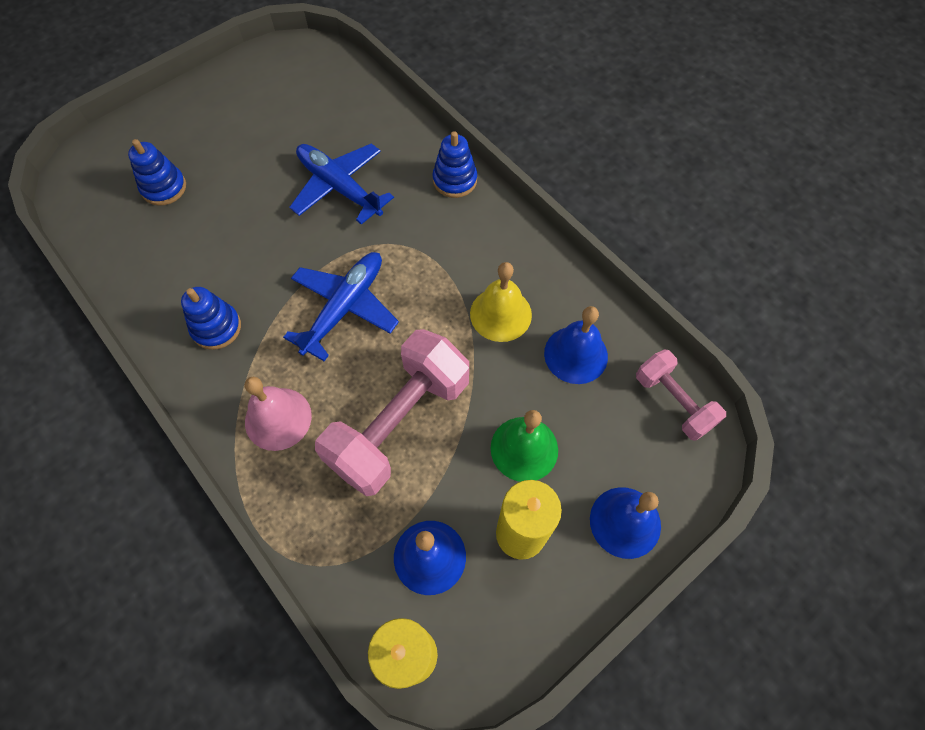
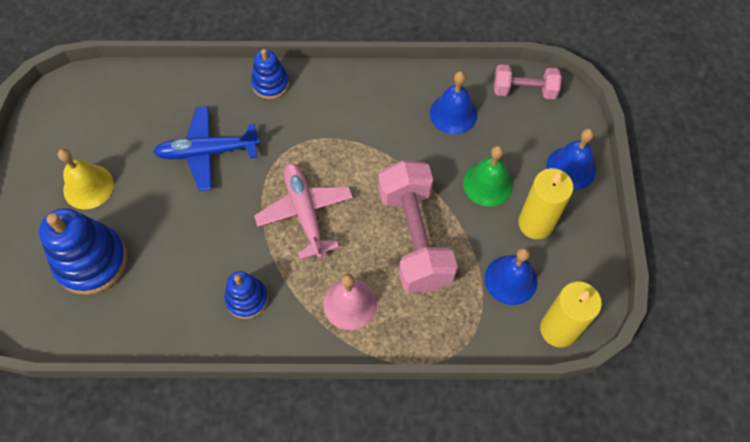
camera: 50 degrees left, 0 degrees up
blue stacking toy [128,139,186,206] -> blue stacking toy [39,208,127,295], size x1.74
blue plane [283,252,399,361] -> pink plane [254,163,353,260]
yellow bell [470,262,532,342] -> yellow bell moved to [58,148,114,209]

